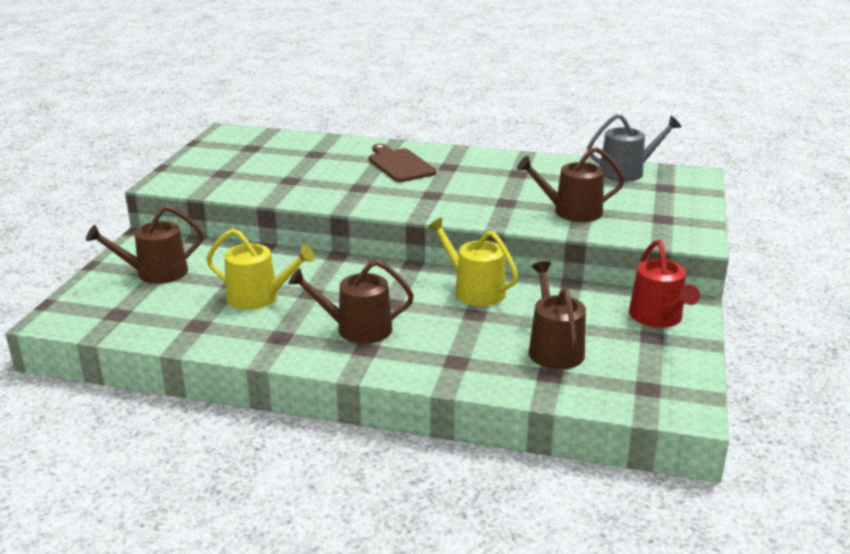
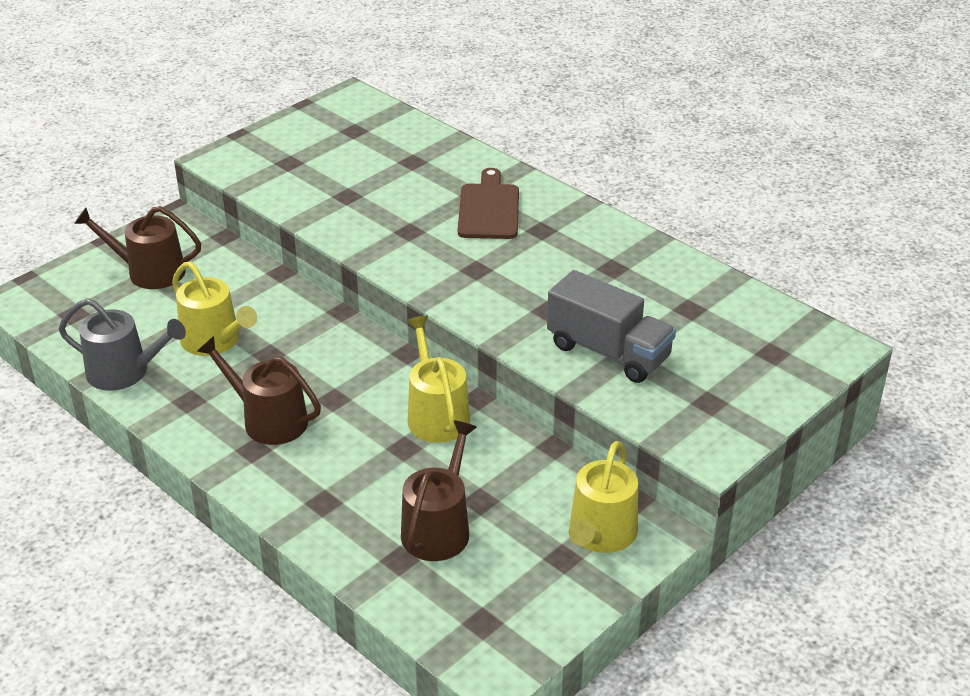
camera: 30 degrees right, 10 degrees up
brown watering can [517,147,625,222] -> grey truck [547,270,676,383]
grey watering can [587,114,681,182] -> grey watering can moved to [59,298,186,391]
red watering can [629,240,700,328] -> yellow watering can [568,441,638,553]

